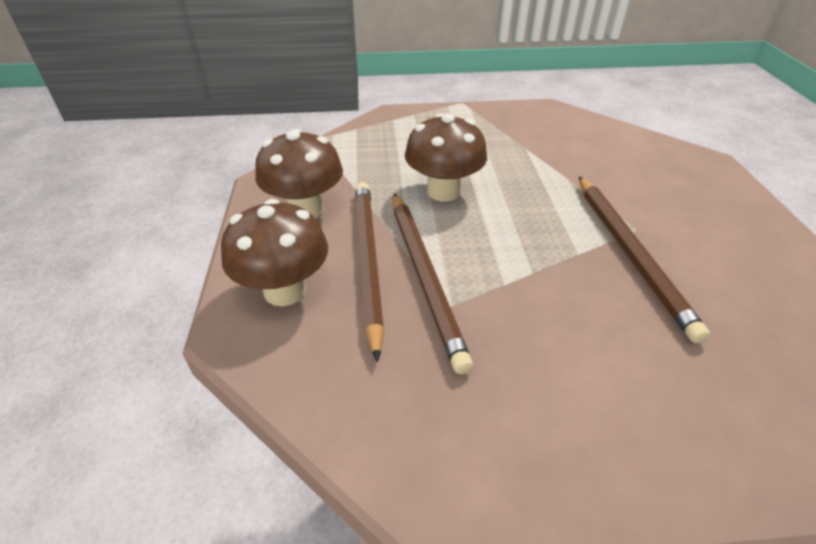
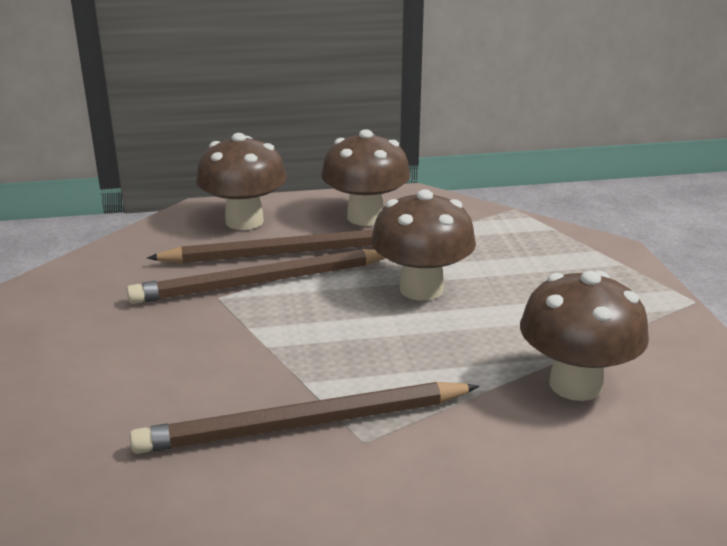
camera: 85 degrees right, 15 degrees down
none -> brown mushroom [520,271,649,401]

